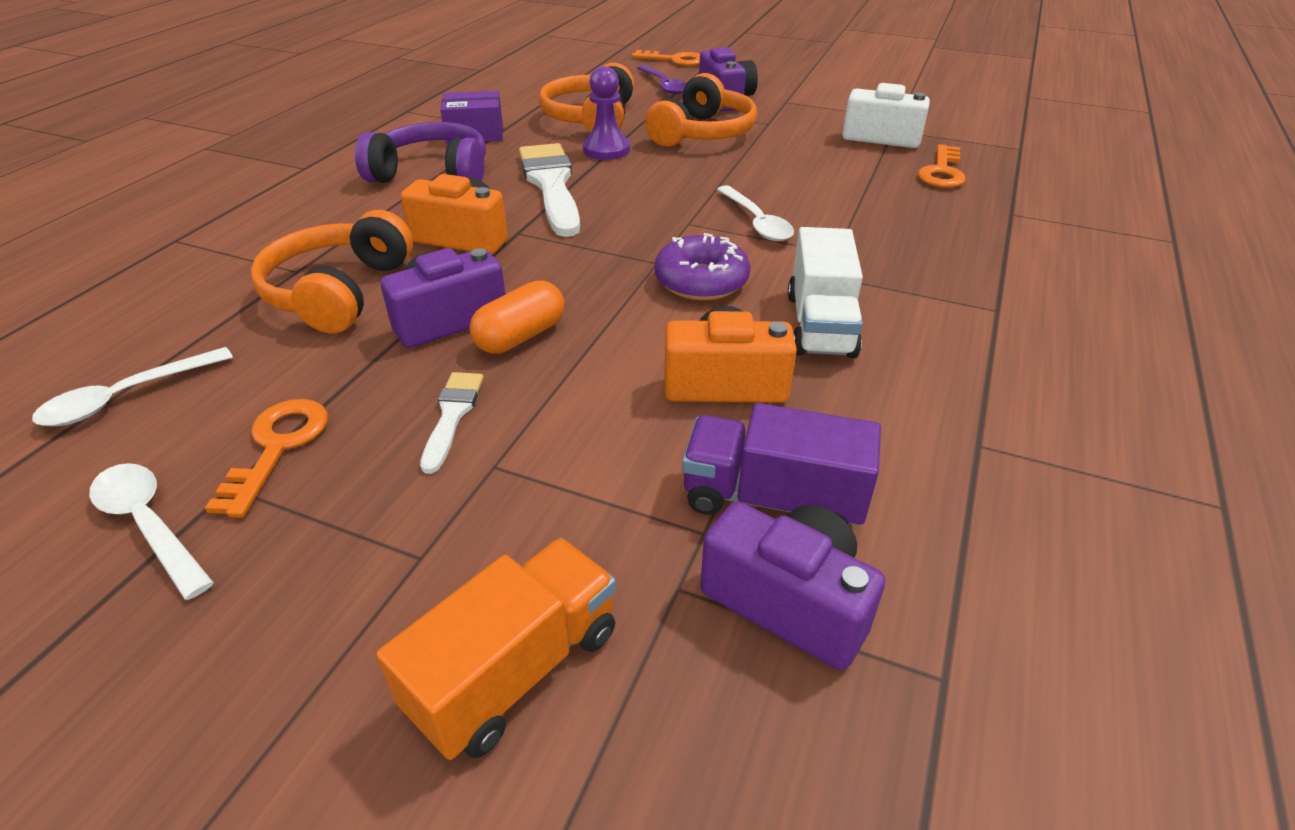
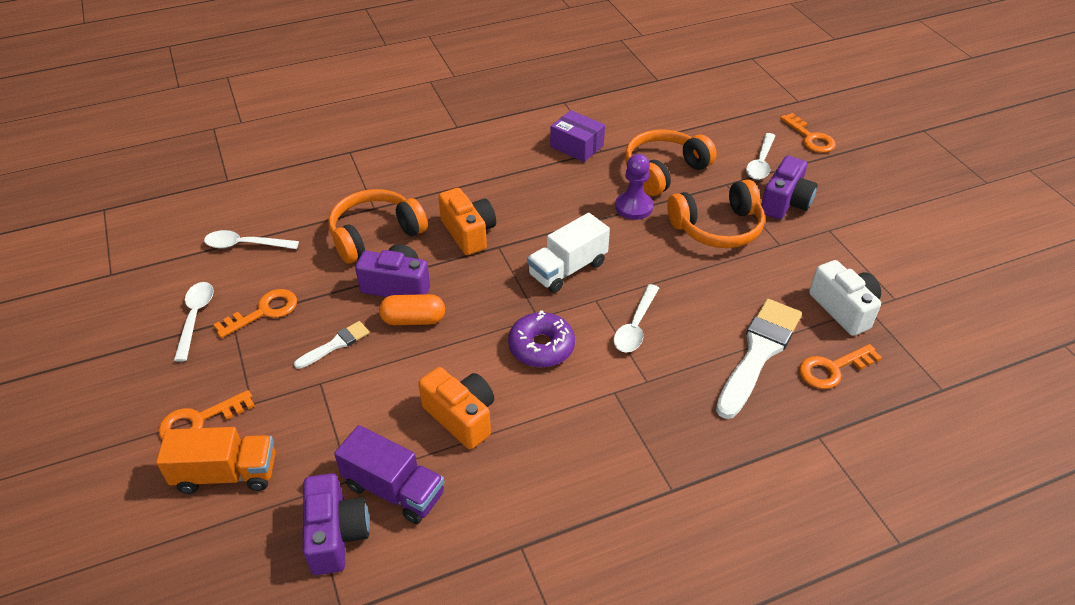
camera: 45 degrees right, 5 degrees up
purple headphones [355,122,486,183] -> none
white brush [519,143,580,237] -> white brush moved to [716,299,802,419]
purple spoon [637,65,686,95] -> white spoon [746,133,775,180]
purple truck [682,403,881,525] -> purple truck turned 150 degrees clockwise [334,425,444,524]
white truck [788,227,863,358] -> white truck moved to [527,213,610,293]
none -> orange key [158,390,255,440]

